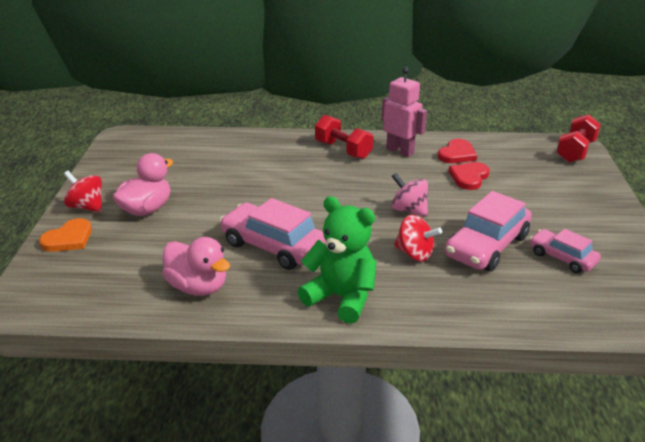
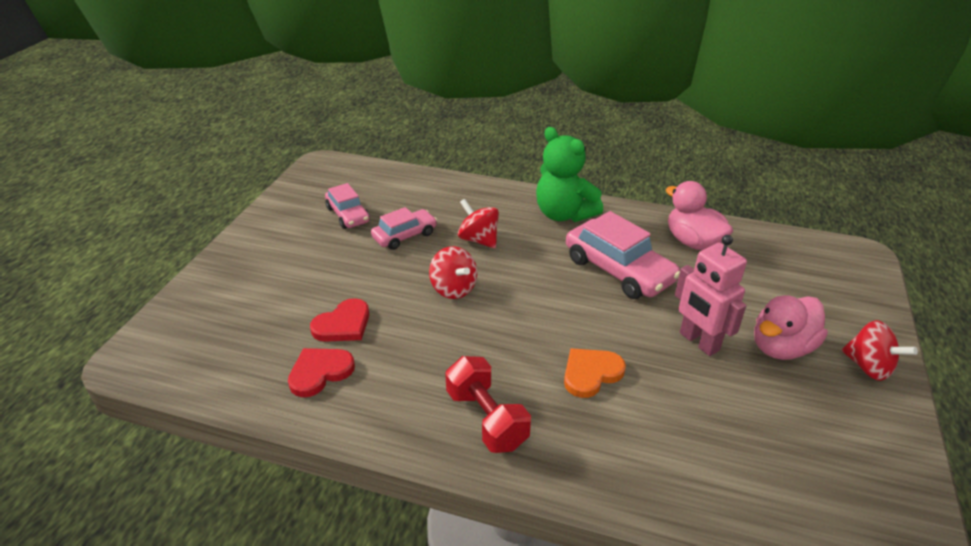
camera: 165 degrees left, 5 degrees up
orange heart [39,218,92,252] -> orange heart moved to [564,348,626,398]
pink robot [382,67,427,157] -> pink robot moved to [675,235,747,356]
pink spinning top [392,173,428,217] -> red spinning top [429,246,477,299]
pink car [445,191,532,272] -> pink car [371,207,437,250], size x0.60
red dumbbell [557,114,601,163] -> none

